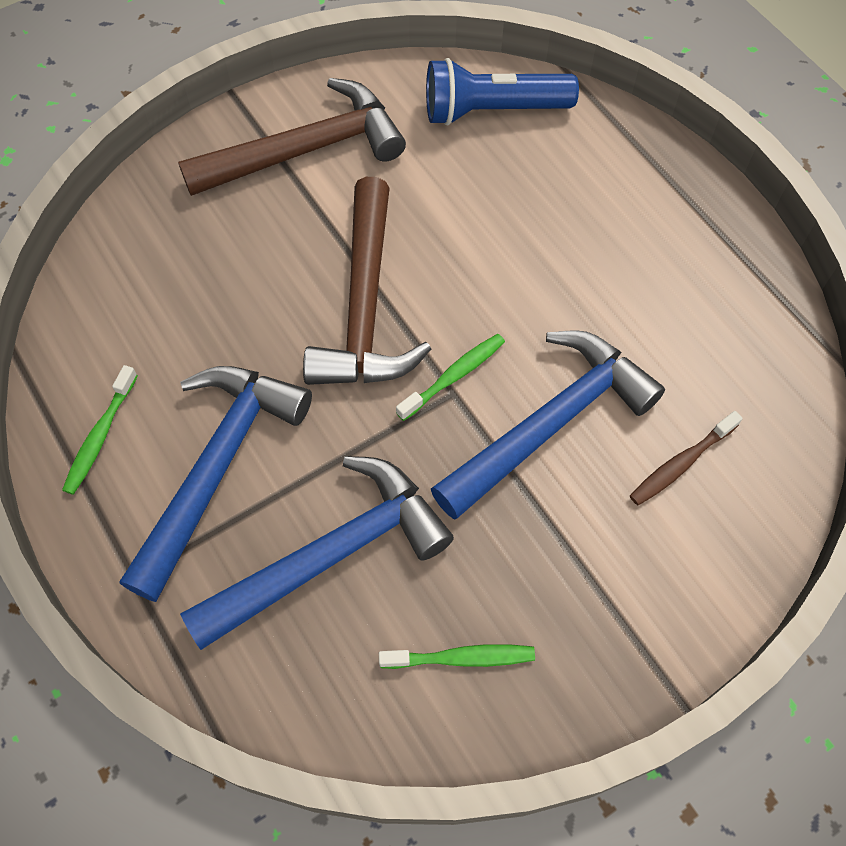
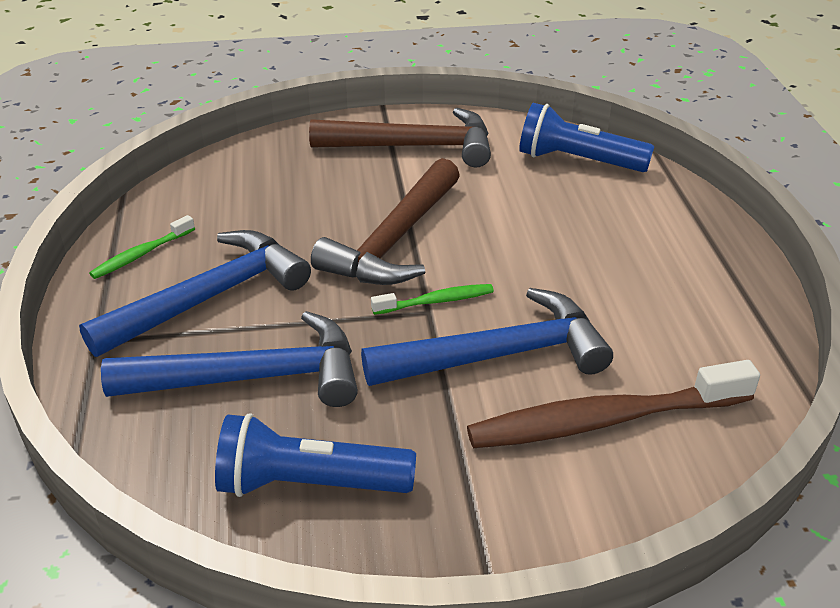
camera: 25 degrees right, 25 degrees down
green toothbrush [379,644,535,669] -> blue flashlight [215,413,416,497]
brown toothbrush [630,411,743,505] -> brown toothbrush [467,360,760,448], size x2.07

